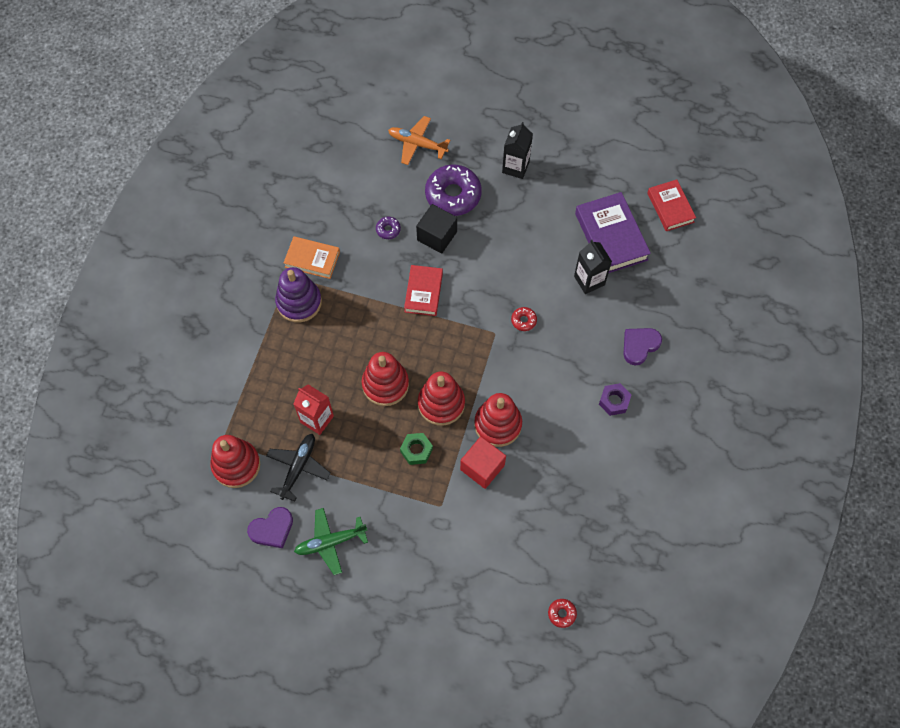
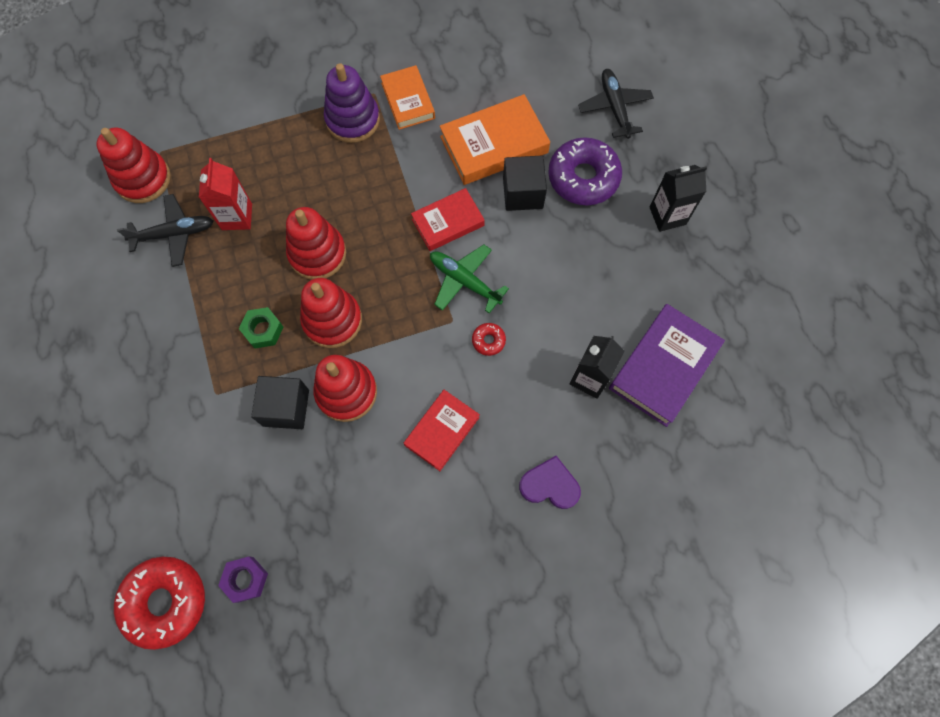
camera: 55 degrees right, 5 degrees up
purple heart [247,507,293,548] -> none
green plane [294,508,368,575] -> green plane moved to [430,245,509,313]
purple donut [376,217,401,239] -> orange book [440,94,550,185]
orange plane [388,116,450,165] -> black plane [578,69,654,139]
red cube [460,436,506,489] -> black cube [251,376,309,429]
red donut [548,599,577,628] -> red donut [114,557,205,650], size x2.30
purple nut [599,383,631,416] -> purple nut moved to [218,557,268,603]
red book [647,179,696,231] -> red book moved to [404,390,480,471]

